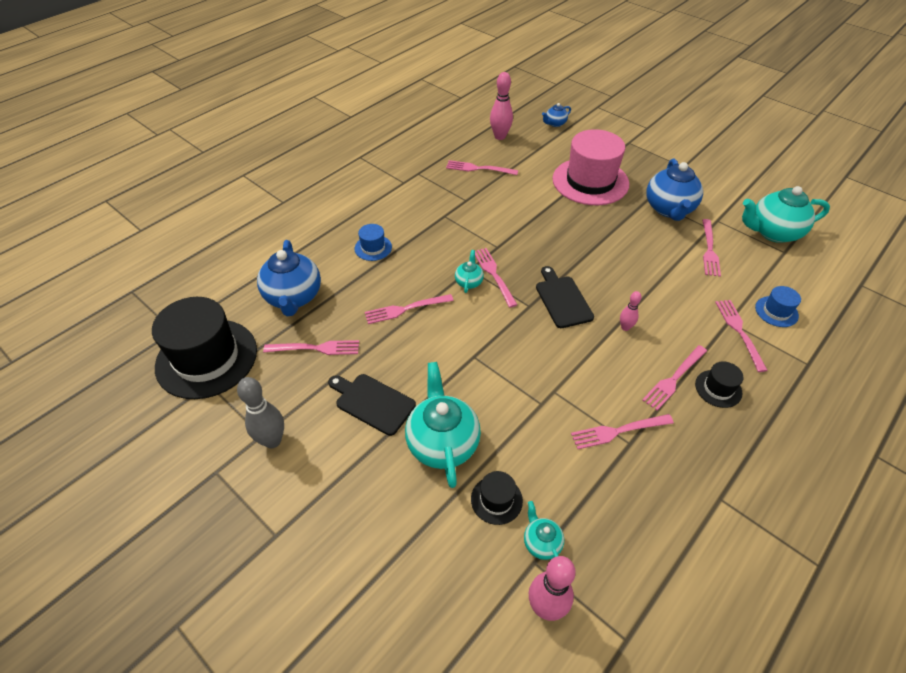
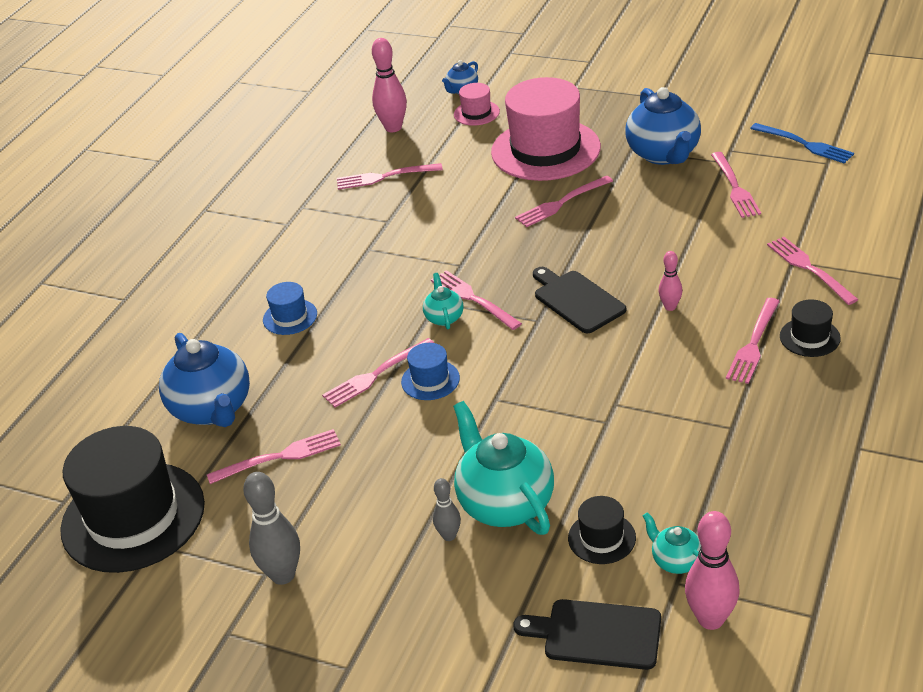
camera: 15 degrees left, 10 degrees down
black cutting board [328,374,416,436] -> black cutting board moved to [513,599,661,670]
pink fork [571,414,674,449] -> pink fork moved to [515,176,613,227]
turquoise teapot [742,186,830,243] -> blue fork [750,123,854,164]
blue hat [755,286,801,327] -> blue hat moved to [401,343,460,400]
none -> grey bowling pin [433,478,461,541]
none -> pink hat [454,83,500,126]

